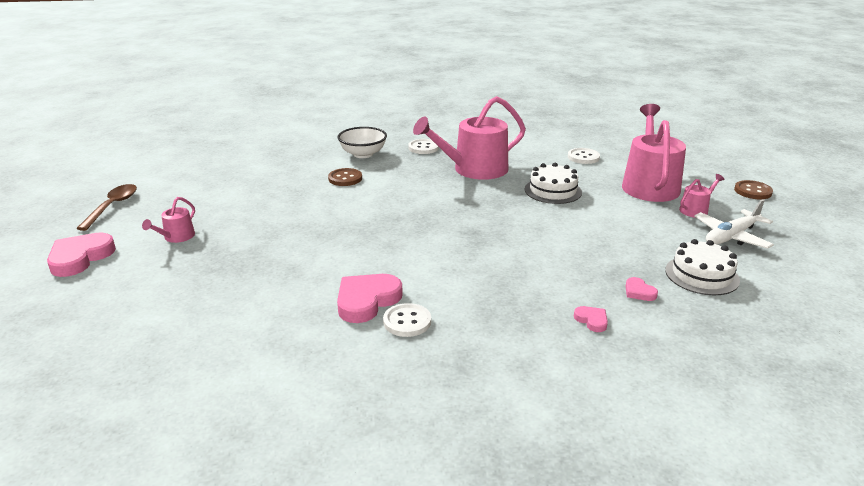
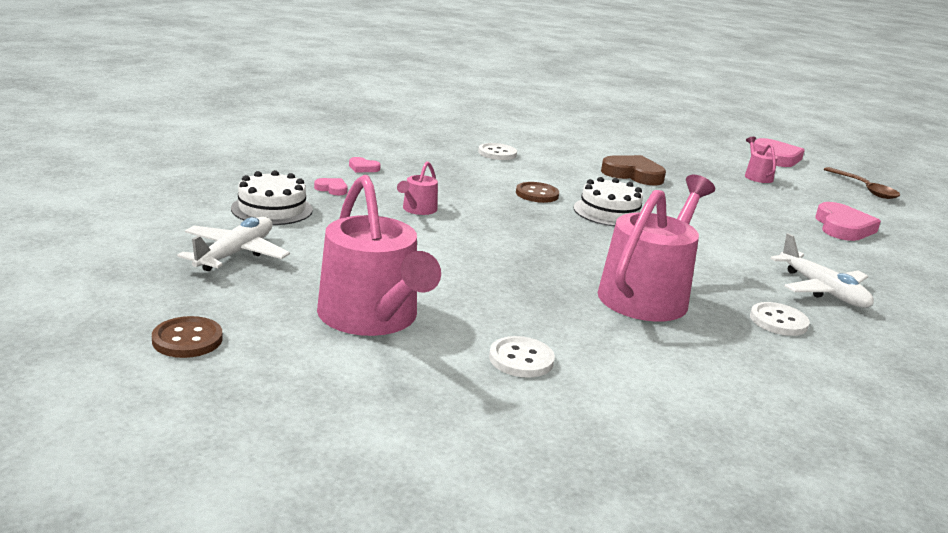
camera: 145 degrees right, 5 degrees down
brown button [328,168,362,186] -> brown button moved to [516,182,559,203]
pink heart [337,274,403,323] -> pink heart moved to [815,202,881,241]
white bowl [338,127,387,158] -> white plane [770,233,874,308]
white cake [525,163,582,204] -> white cake moved to [573,177,643,226]
pink watering can [679,174,725,218] -> pink watering can moved to [397,161,438,215]
none -> brown heart [601,155,666,185]

